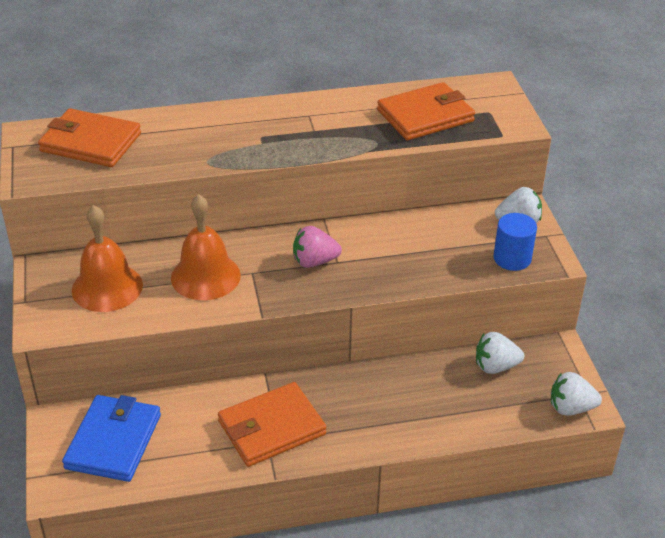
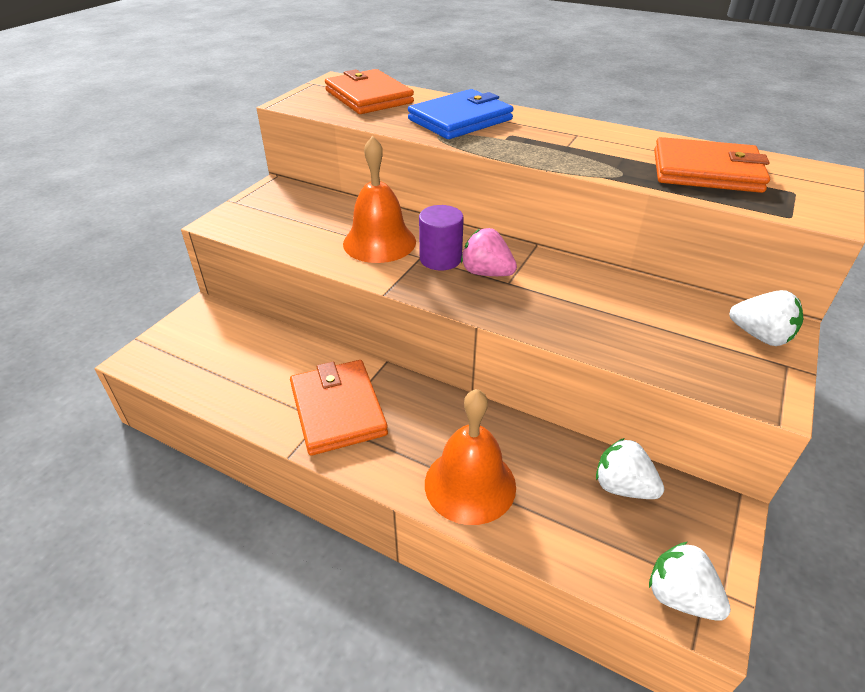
camera: 40 degrees right, 0 degrees up
blue wallet [62,395,161,482] -> blue wallet moved to [408,89,514,139]
orange bell [72,205,143,312] -> orange bell moved to [425,389,516,525]
orange wallet [218,382,326,467] -> orange wallet turned 60 degrees clockwise [290,360,388,456]
blue cylinder [493,213,537,271] -> none
none -> purple cylinder [419,205,464,270]

